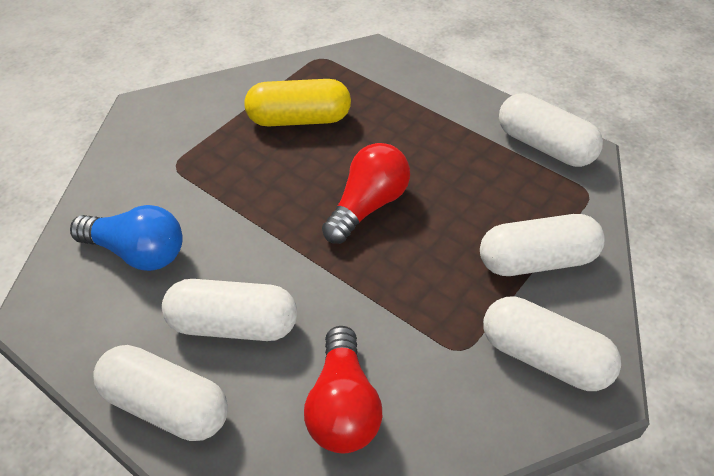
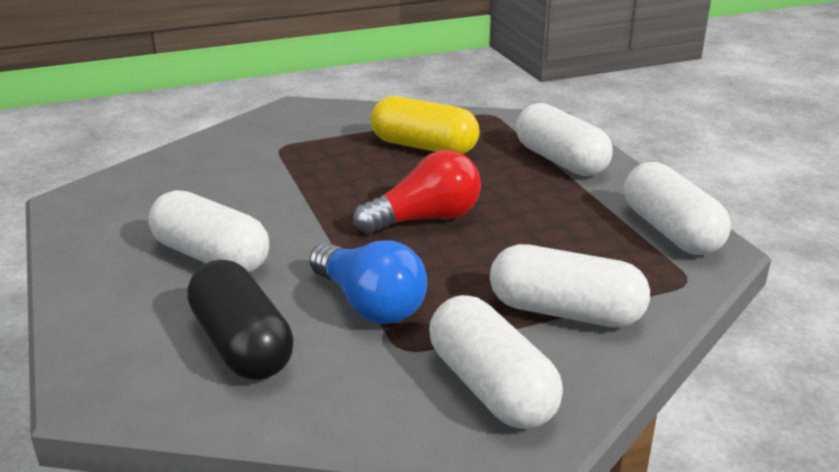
camera: 30 degrees right, 20 degrees down
blue light bulb [70,205,183,271] -> blue light bulb moved to [310,240,427,324]
white capsule [93,345,228,441] -> white capsule moved to [516,103,613,176]
red light bulb [304,326,382,453] -> black capsule [187,260,294,380]

